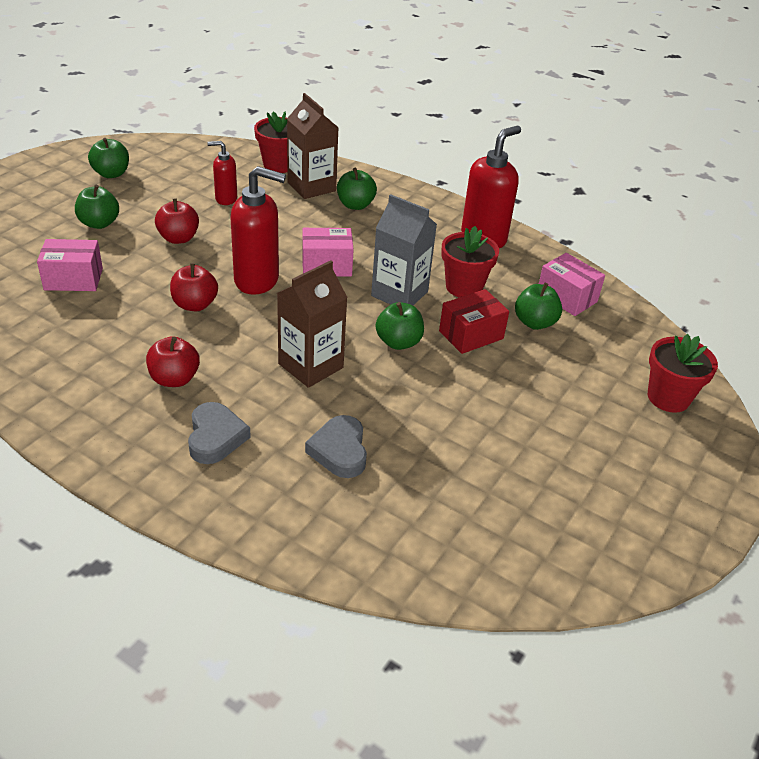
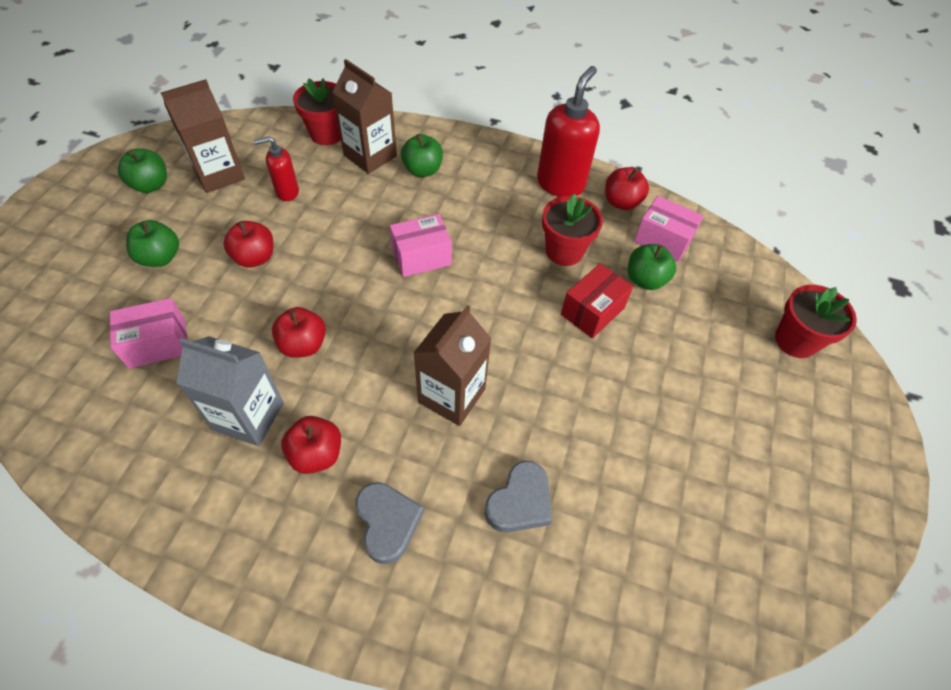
camera: 15 degrees left, 15 degrees up
red soap dispenser [231,166,286,295] -> none
grey heart [305,415,367,478] -> grey heart turned 120 degrees counterclockwise [485,461,552,532]
grey carton [371,194,437,305] -> grey carton moved to [176,336,284,446]
green apple [376,302,424,350] -> none
none -> brown carton [161,79,245,193]
none -> red apple [605,167,649,210]

